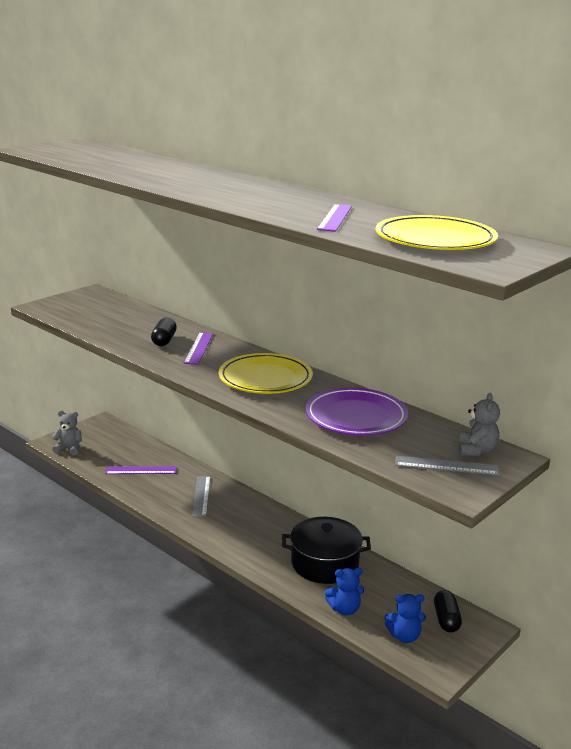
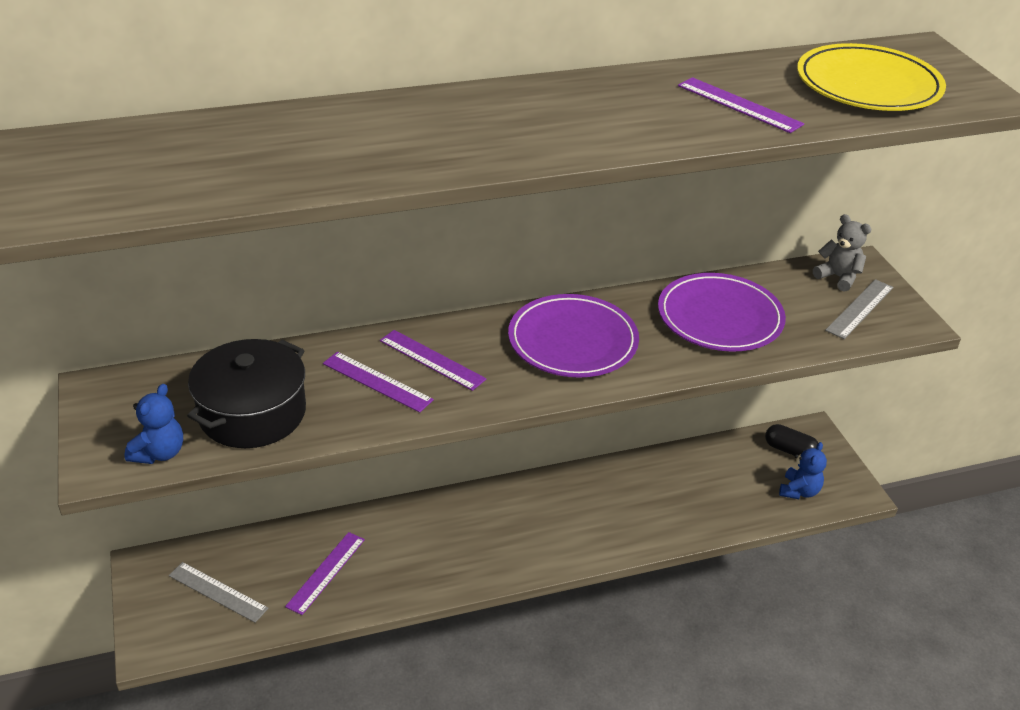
camera: 60 degrees left, 15 degrees up
grey teddy bear [52,410,82,455] -> none
black capsule [151,318,177,346] -> purple ruler [323,352,434,413]
grey ruler [192,476,210,517] -> grey ruler moved to [169,562,269,623]
yellow plate [219,353,313,394] -> purple plate [508,294,639,378]
black pot [282,517,371,584] -> black pot moved to [187,339,306,448]
blue teddy bear [325,568,364,616] -> blue teddy bear moved to [124,384,183,464]

